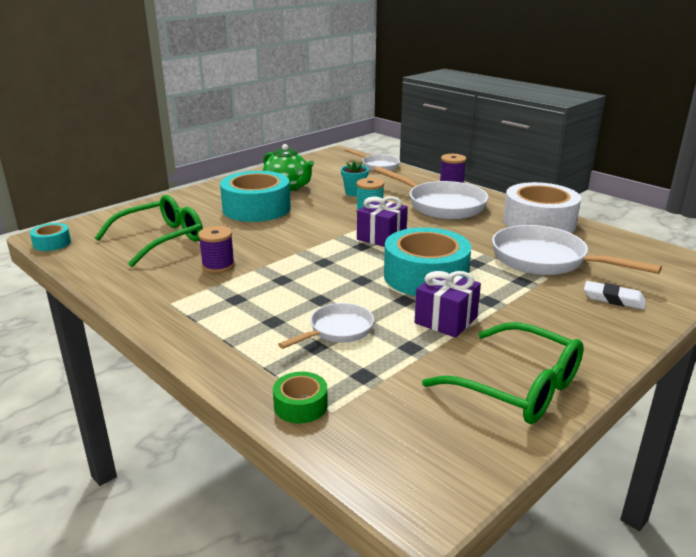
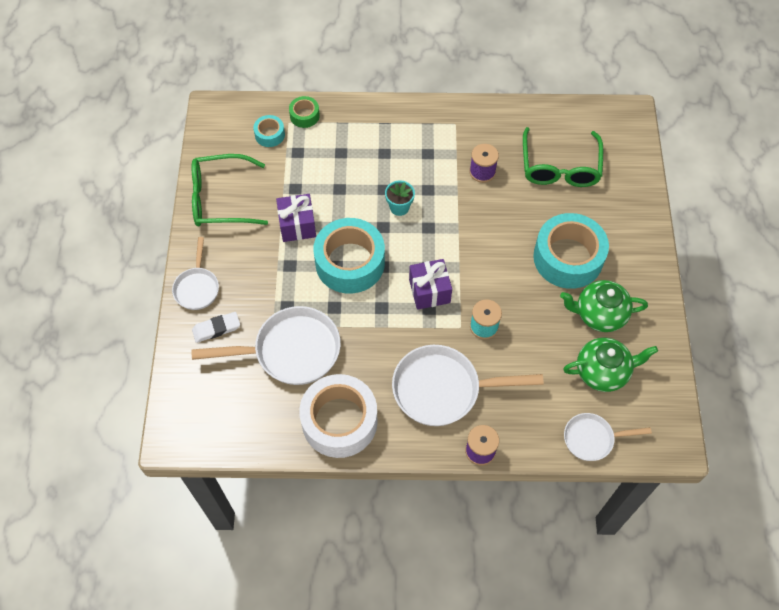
camera: 135 degrees right, 35 degrees up
turquoise tape [30,223,71,251] -> turquoise tape moved to [253,115,285,147]
white pan [278,303,374,349] -> white pan moved to [172,237,219,310]
turquoise flower pot [341,161,369,196] -> turquoise flower pot moved to [385,180,415,216]
none -> green teapot [563,337,658,392]

